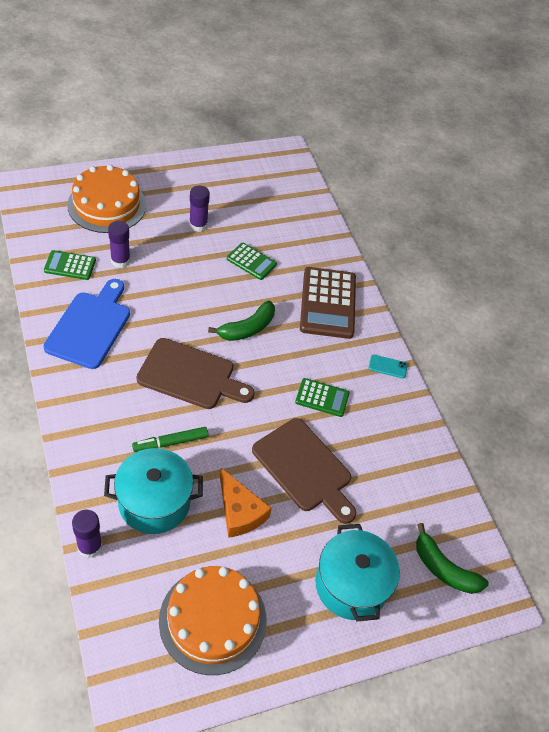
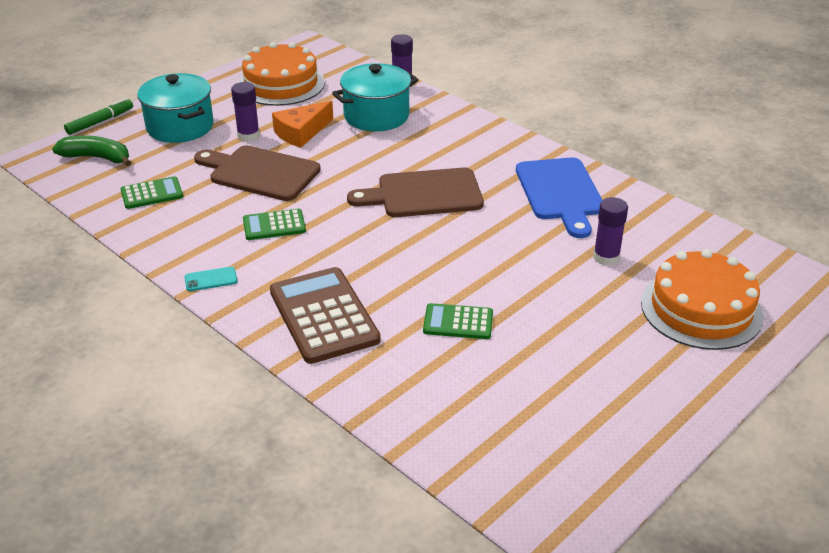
camera: 160 degrees right, 15 degrees down
green calculator [44,250,96,280] -> green calculator moved to [120,176,183,209]
green marker [132,427,208,452] -> green marker moved to [64,98,133,135]
purple glue stick [189,186,210,232] -> purple glue stick moved to [231,82,260,142]
green banana [208,301,275,341] -> none
orange cheese [220,468,272,538] -> orange cheese turned 75 degrees counterclockwise [272,101,333,148]

